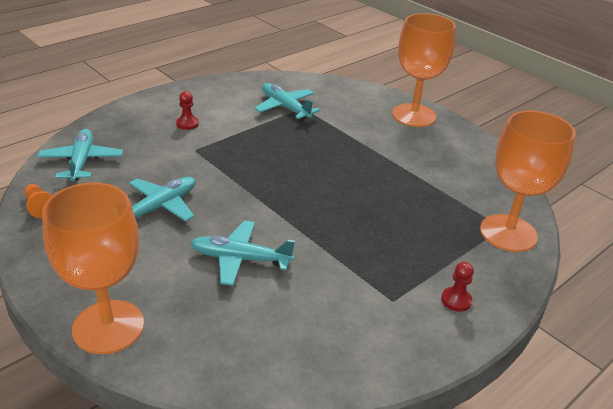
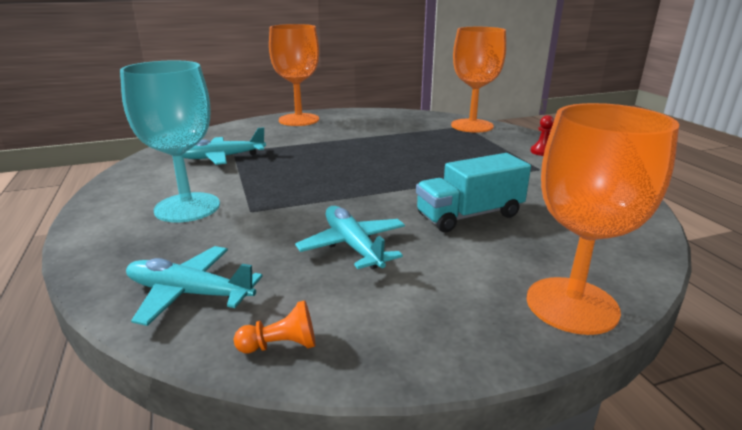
camera: 65 degrees left, 10 degrees down
red pawn [176,91,199,130] -> turquoise goblet [120,60,220,222]
turquoise plane [191,221,295,286] -> turquoise truck [416,153,531,232]

